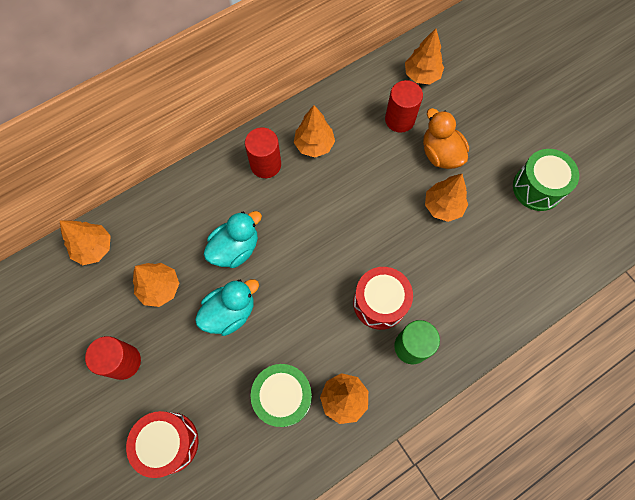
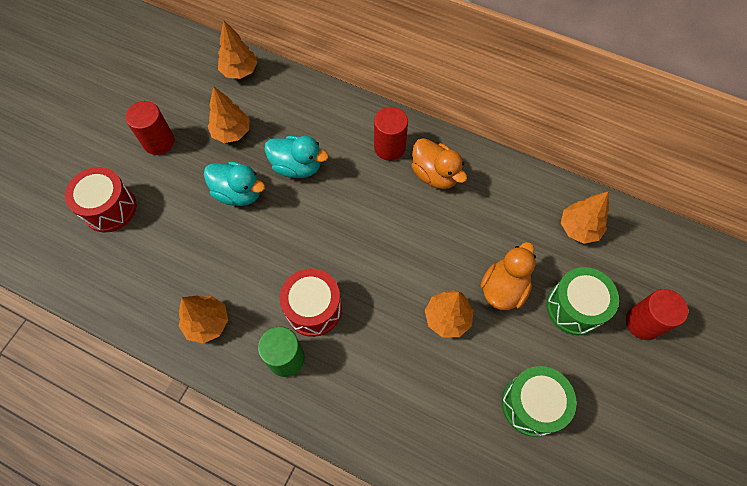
camera: 60 degrees right, 5 degrees down
green drum [251,364,312,427] -> green drum moved to [546,267,619,335]
orange tree [294,105,335,157] -> orange duck [411,138,467,189]
red cylinder [385,80,423,133] -> red cylinder moved to [626,289,688,340]

